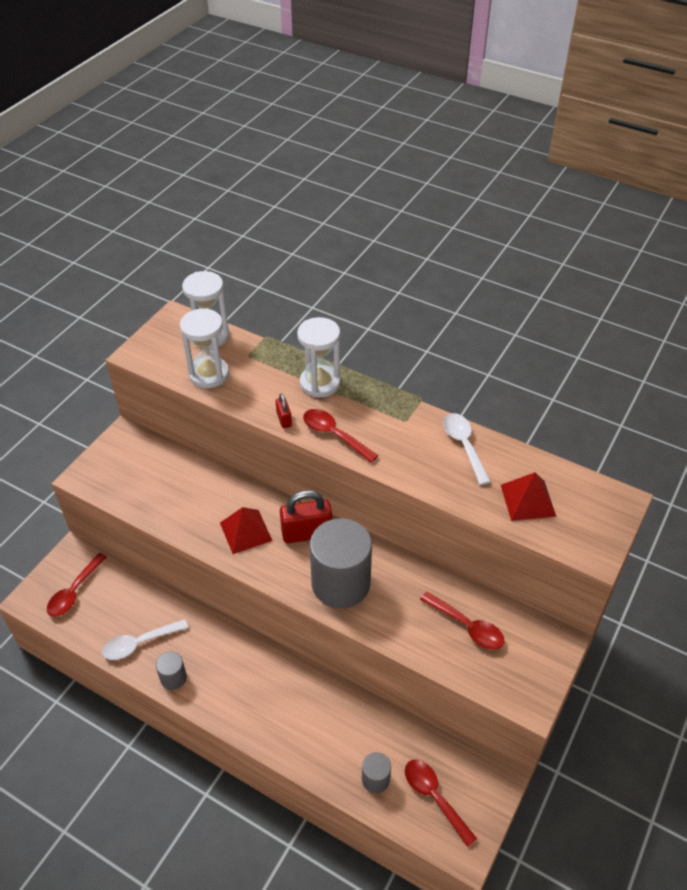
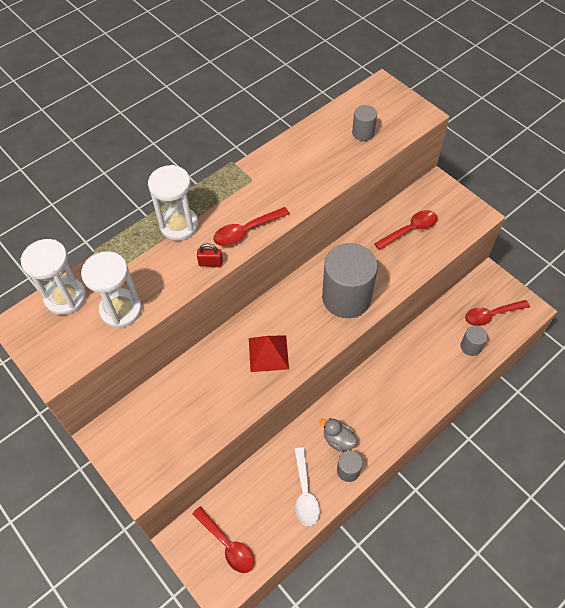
camera: 70 degrees left, 10 degrees up
red padlock [280,490,332,543] -> none
white spoon [443,413,491,485] -> none
red pyramid [501,472,556,521] -> grey cylinder [352,105,377,141]
none -> grey duck [319,418,357,452]

